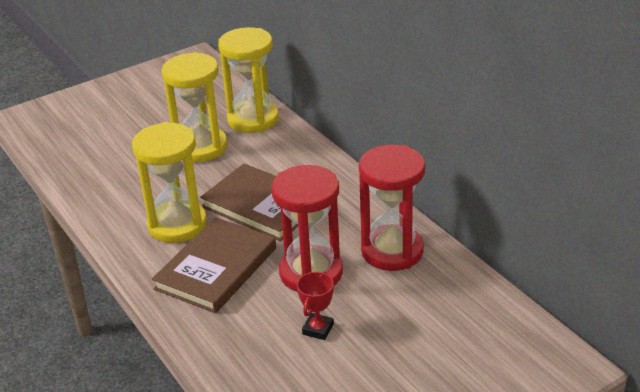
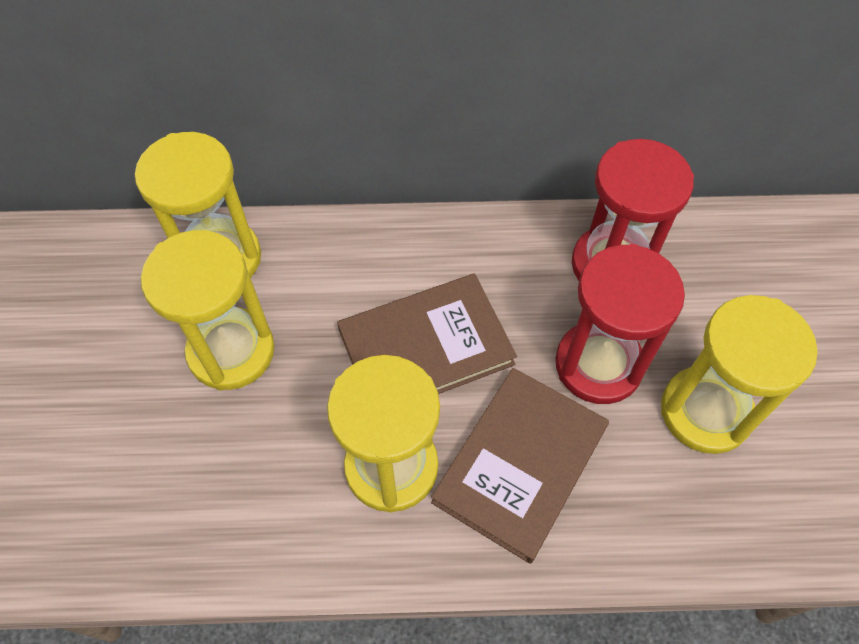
camera: 60 degrees left, 25 degrees up
brown book [152,217,276,313] -> brown book turned 60 degrees clockwise [431,368,609,564]
red trophy [297,272,334,340] -> yellow hourglass [661,295,818,454]

